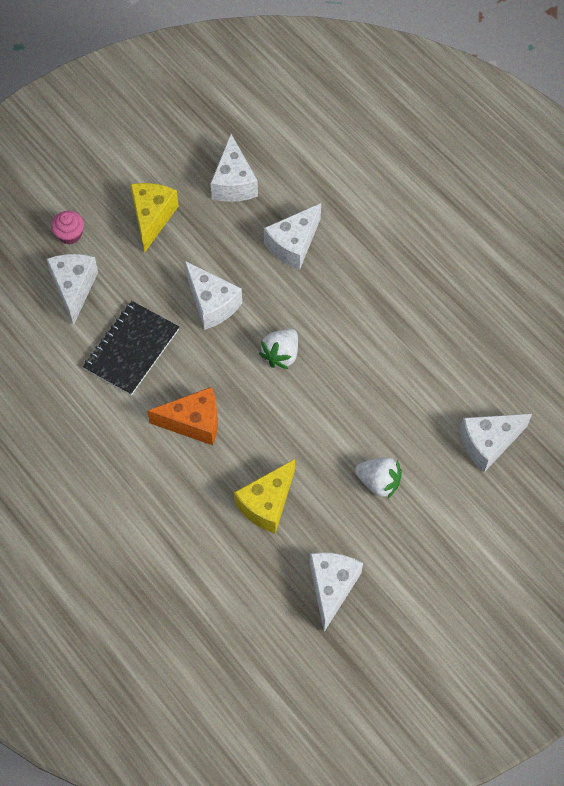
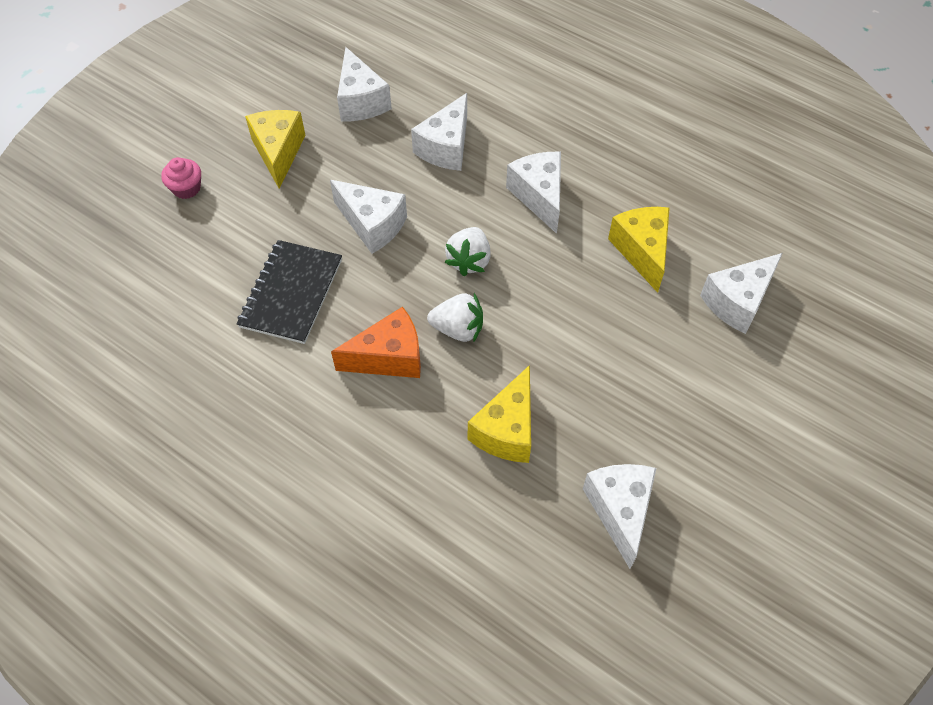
camera: 15 degrees left, 5 degrees down
white cheese [46,254,98,326] -> white cheese moved to [506,152,561,234]
white strawberry [355,457,402,499] -> white strawberry moved to [427,293,483,343]
none -> yellow cheese [608,207,670,293]

